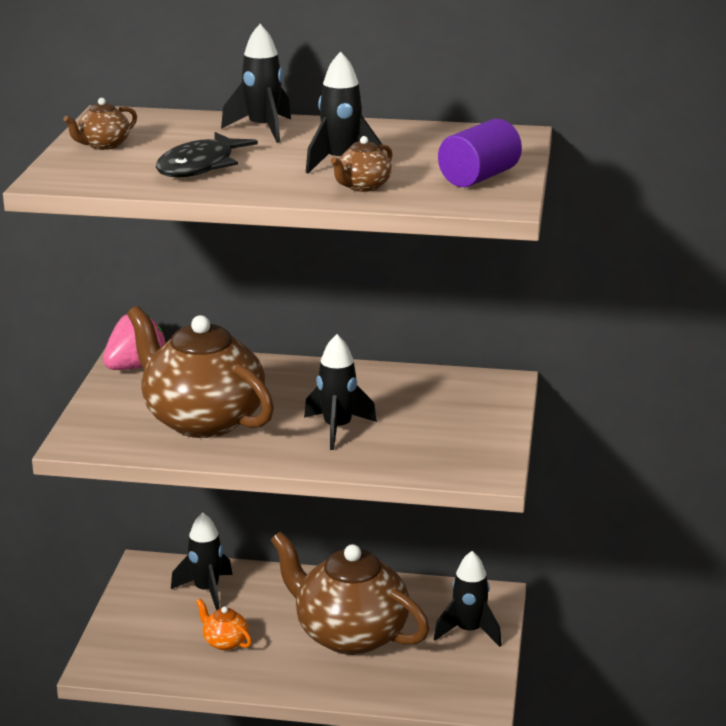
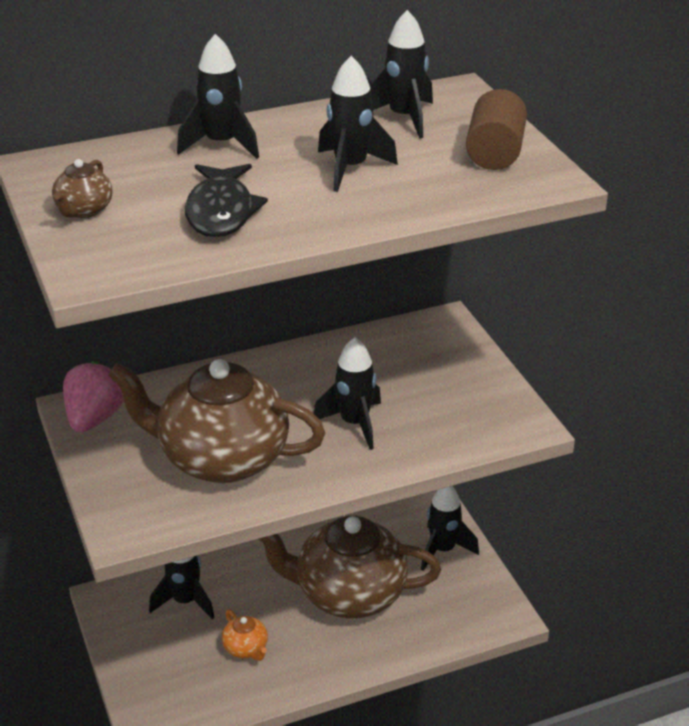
camera: 30 degrees left, 10 degrees up
orange teapot [196,599,252,650] -> orange teapot turned 135 degrees counterclockwise [222,610,268,661]
brown teapot [331,136,393,192] -> none
purple cylinder [438,119,522,187] -> brown cylinder [466,89,527,170]
none -> black rocket [370,10,433,139]

